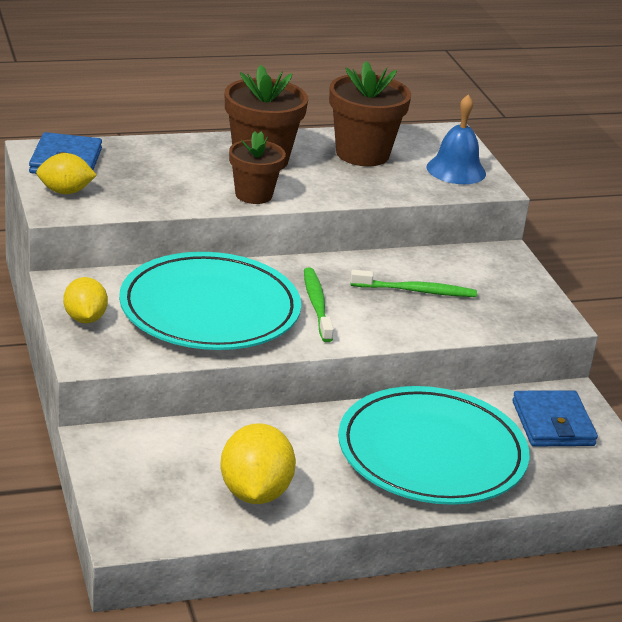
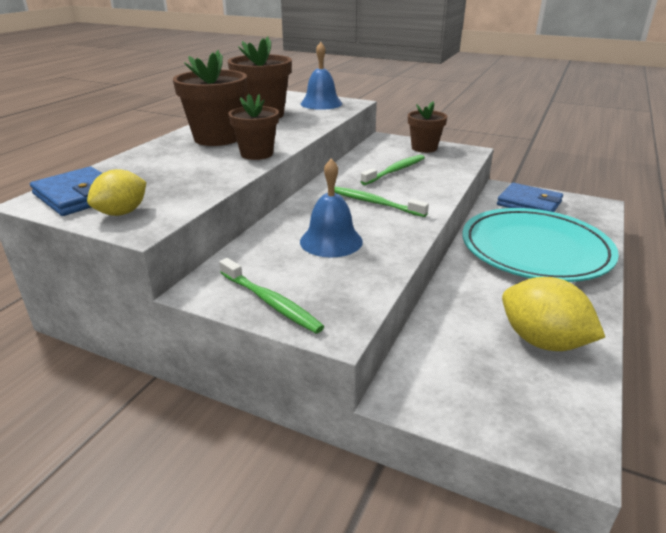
camera: 45 degrees left, 0 degrees up
yellow lemon [63,277,108,323] -> green toothbrush [219,258,324,334]
turquoise plate [119,252,301,350] -> blue bell [300,159,363,258]
none -> brown flower pot [408,101,448,153]

